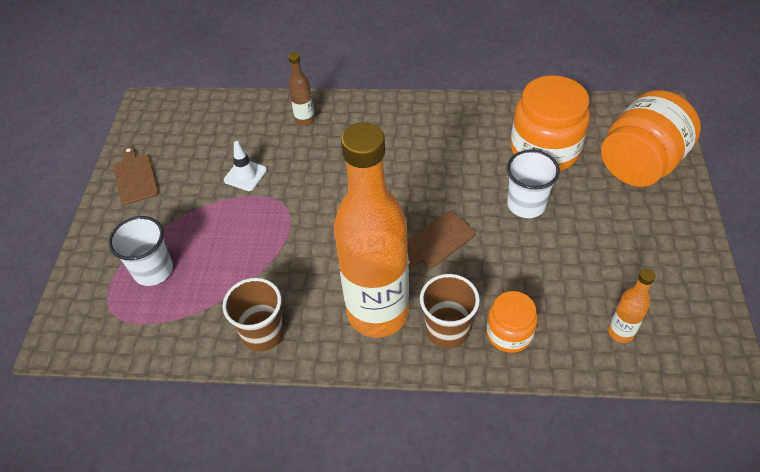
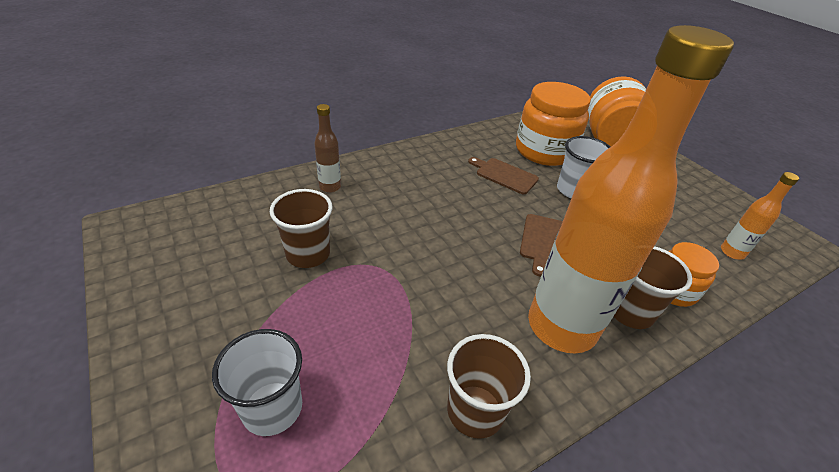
camera: 40 degrees left, 10 degrees down
brown cutting board [113,146,159,205] -> brown cutting board moved to [468,157,539,194]
white traffic cone [224,141,267,191] -> brown cup [270,189,333,268]

